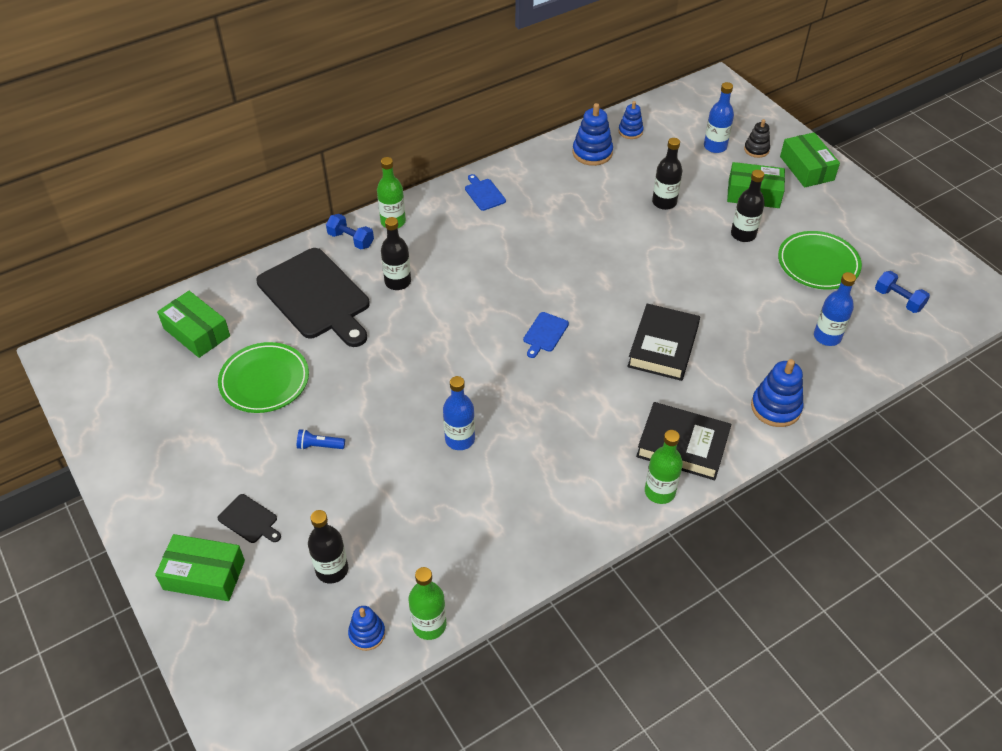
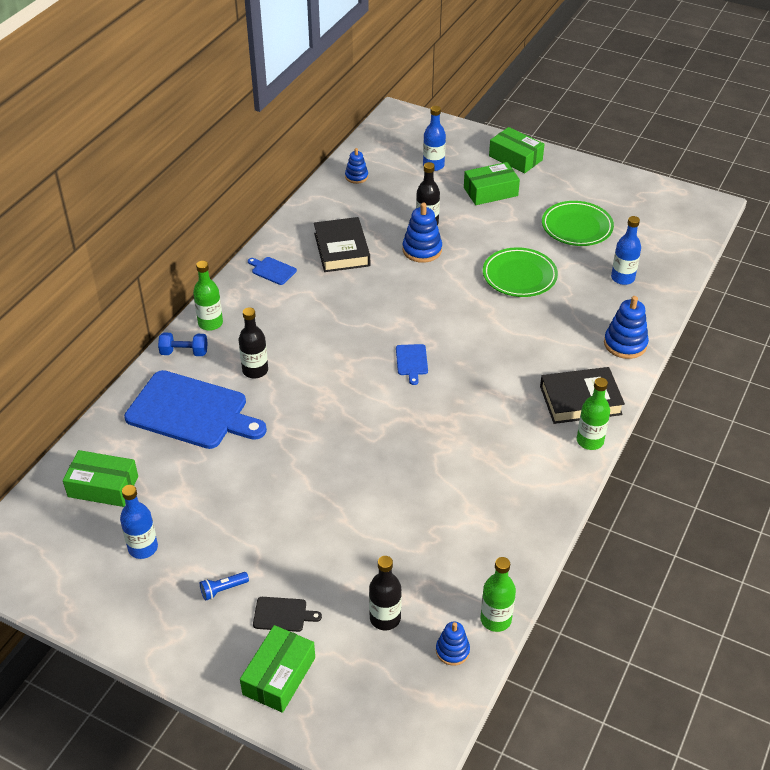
camera: 30 degrees left, 5 degrees down
green box [155,534,245,601] -> green box turned 45 degrees counterclockwise [240,625,315,713]
green plate [218,342,309,413] -> green plate moved to [483,247,558,297]
black cutting board [256,248,370,347] -> blue cutting board [124,370,267,449]
blue flashlight [297,429,345,450] -> blue flashlight moved to [200,572,249,601]
blue bottle [443,376,475,450] -> blue bottle moved to [120,485,158,559]
blue stacking toy [573,103,613,166] -> blue stacking toy moved to [403,203,442,263]
black book [627,304,700,381] -> black book moved to [314,217,370,272]
black bottle [731,170,765,242] -> none
black stacking toy [744,119,770,158] -> none
blue dumbbell [875,271,930,313] -> none

